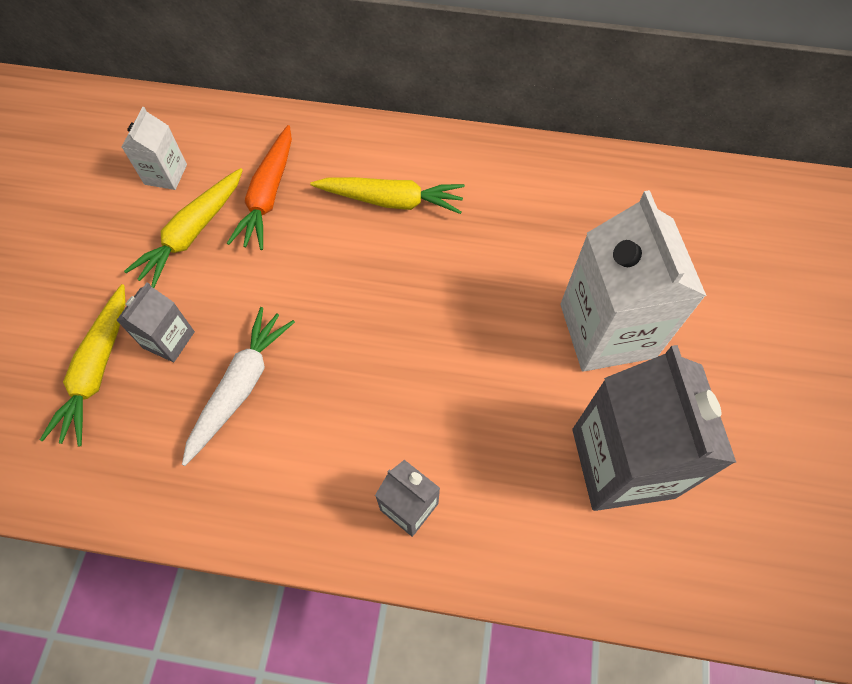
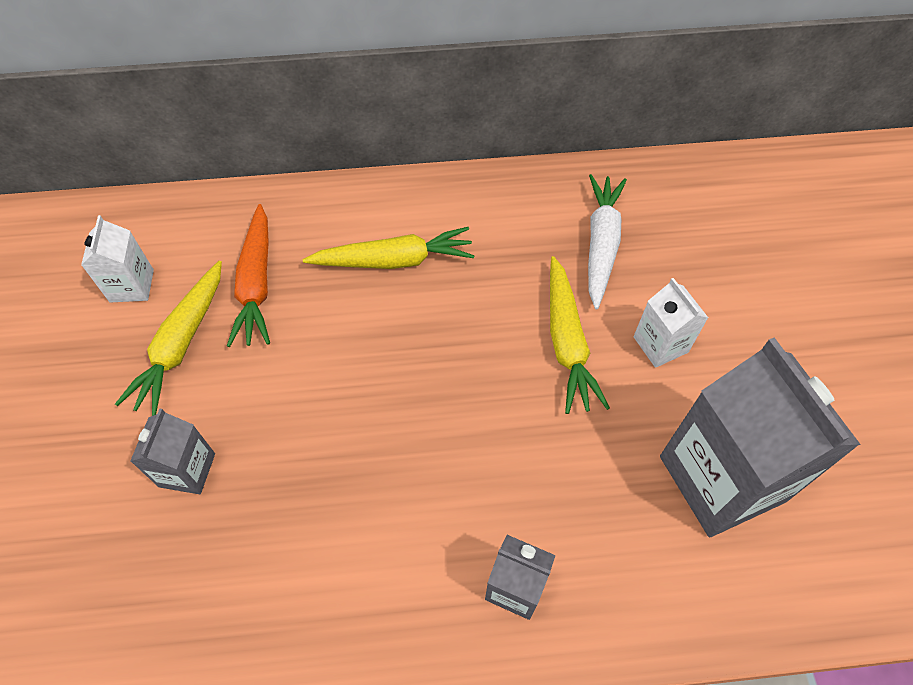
camera: 15 degrees left, 5 degrees down
yellow carrot [40,284,126,447] -> yellow carrot moved to [550,256,610,414]
white carrot [182,307,295,466] -> white carrot moved to [588,174,627,309]
white carton [560,190,706,372] -> white carton [633,278,708,368], size x0.48

